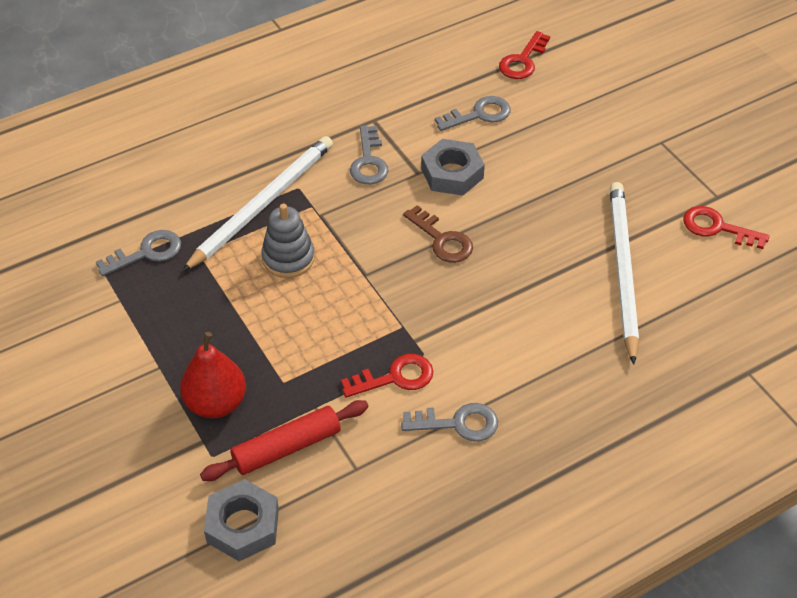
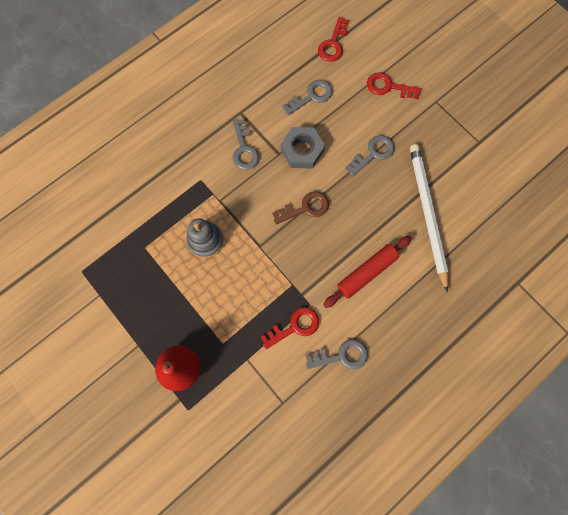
camera: 10 degrees left, 25 degrees up
grey key [96,230,181,276] -> grey key moved to [345,135,394,176]
white pencil [182,136,333,272] -> none
red rolling pin [200,400,369,481] -> red rolling pin moved to [323,236,412,308]
grey nut [204,479,279,561] -> none
brown key [403,205,473,263] -> brown key turned 60 degrees counterclockwise [272,191,329,224]
red key [683,206,770,249] -> red key moved to [367,72,421,99]

